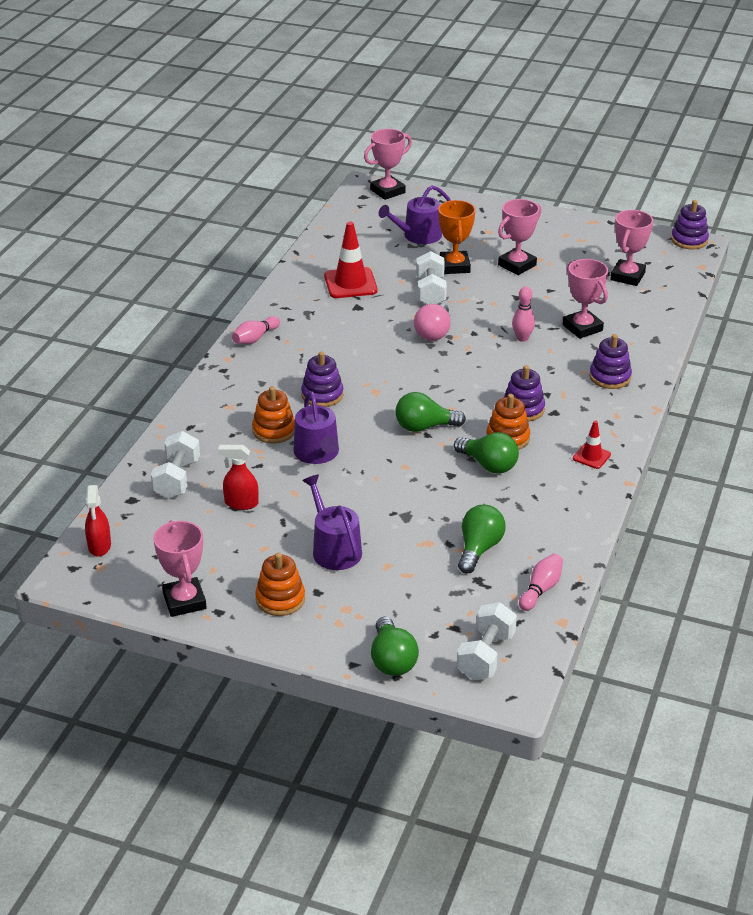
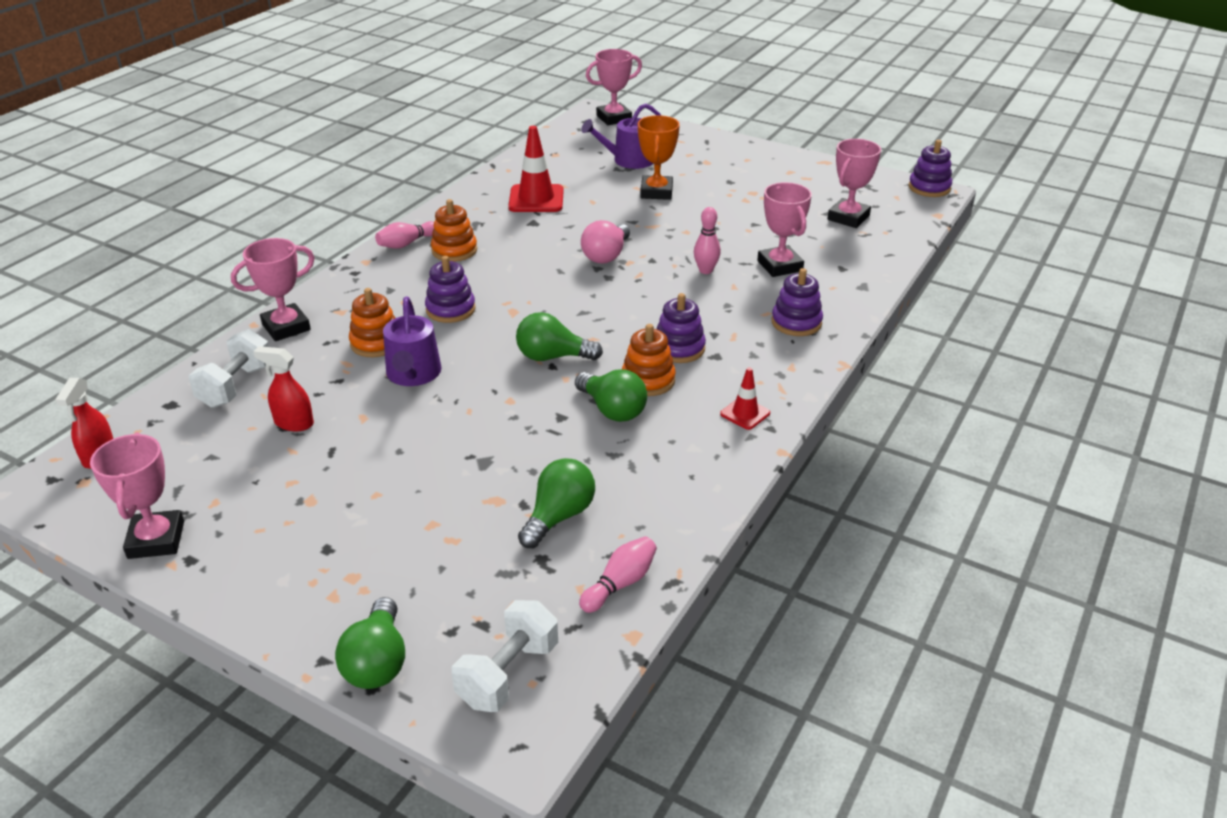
camera: 10 degrees right, 0 degrees up
orange stacking toy [255,553,305,616] -> orange stacking toy moved to [431,199,477,262]
purple watering can [302,475,362,570] -> none
white dumbbell [416,251,447,304] -> none
pink trophy [498,199,541,275] -> pink trophy moved to [231,238,315,341]

